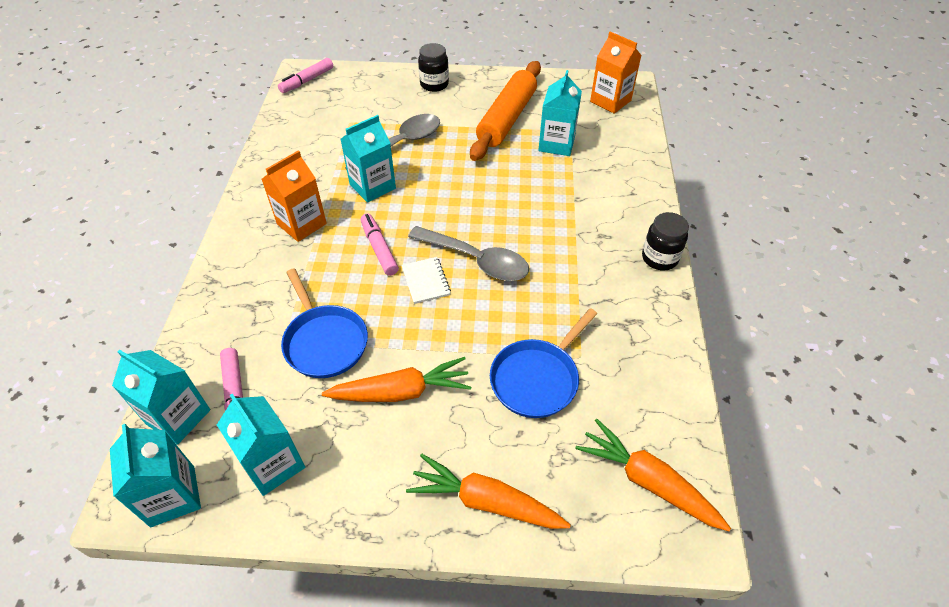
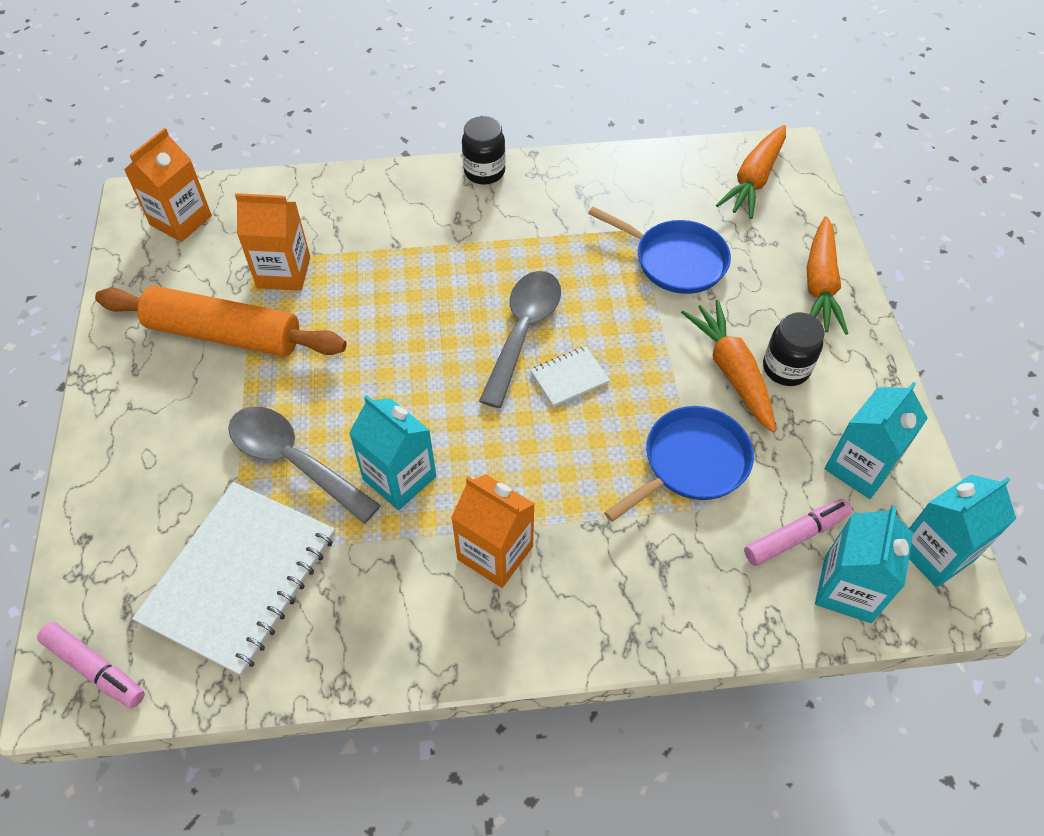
camera: 100 degrees left, 5 degrees up
pink marker [361,213,399,276] -> none
black jar [418,43,449,92] -> black jar moved to [763,312,825,386]
turquoise carton [538,70,582,156] -> orange carton [235,193,310,291]
none -> white notebook [132,482,335,676]

